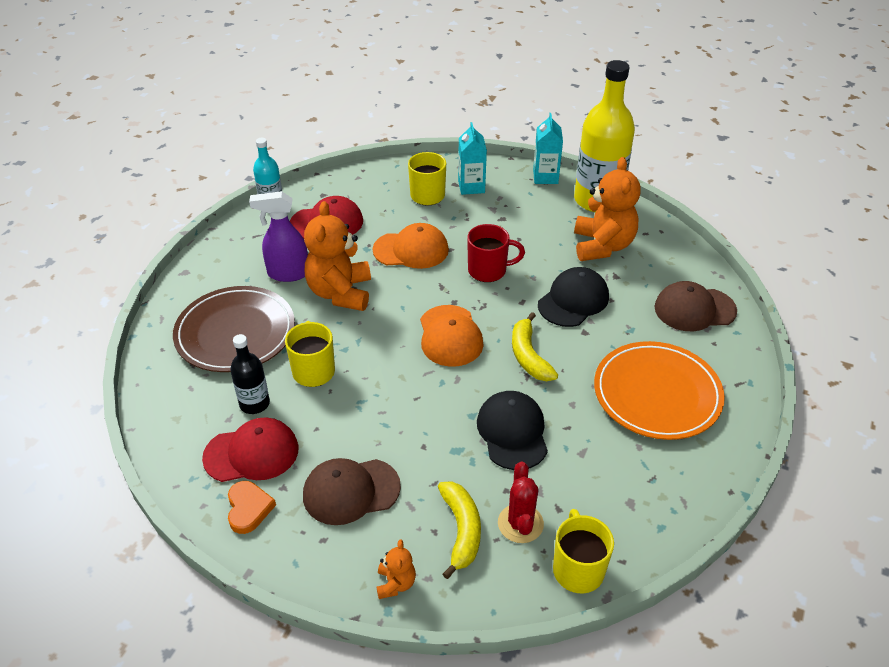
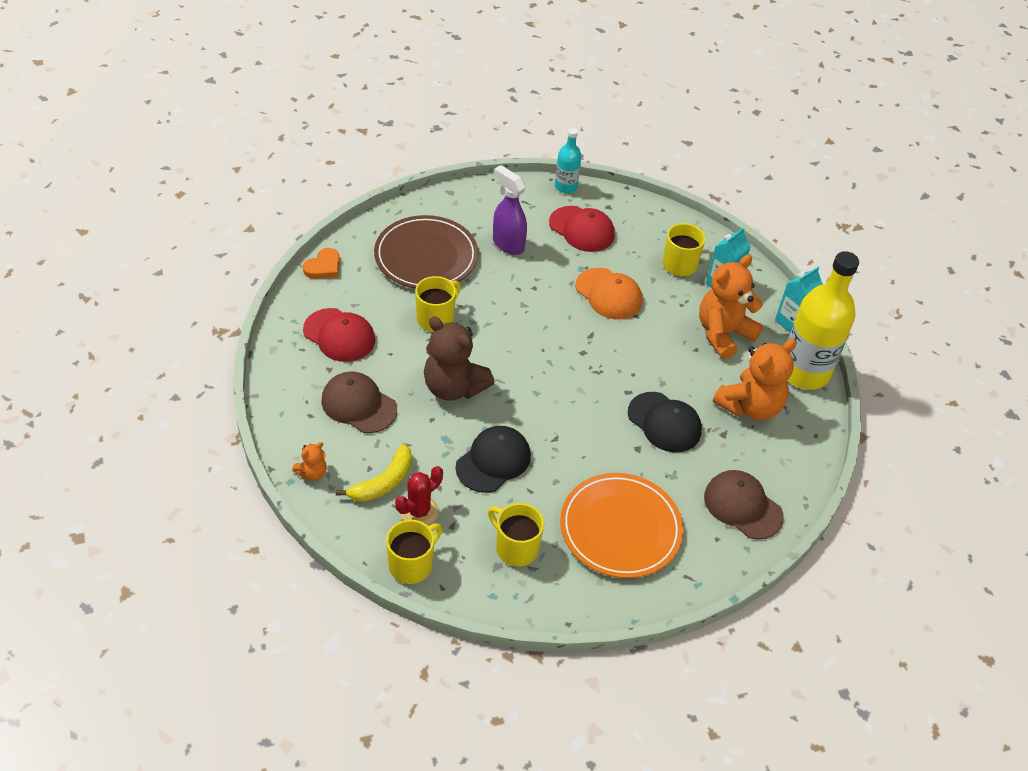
camera: 45 degrees right, 5 degrees up
orange heart [228,481,276,534] -> orange heart moved to [303,248,340,279]
black bottle [230,334,270,414] -> none
orange teddy bear [304,201,371,311] -> orange teddy bear moved to [699,254,763,359]
orange cap [420,305,484,367] -> none
red mug [467,224,525,282] -> none
yellow banana [512,312,558,381] -> none
black cap [538,267,609,327] -> black cap turned 45 degrees clockwise [628,392,702,452]
none -> brown teddy bear [424,316,495,401]
none -> yellow mug [488,503,544,566]

